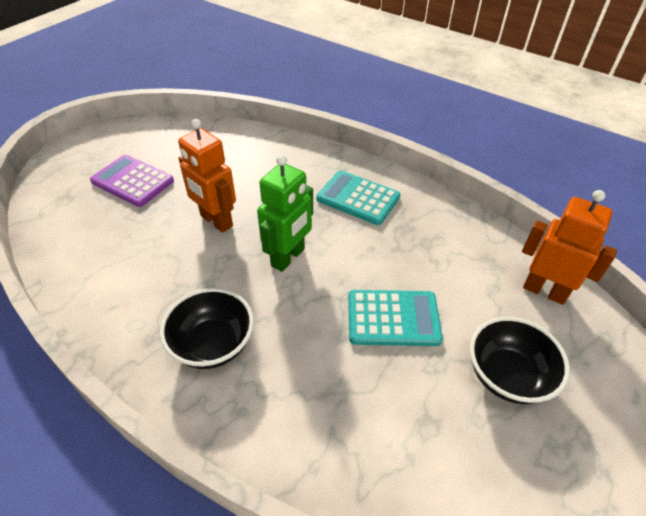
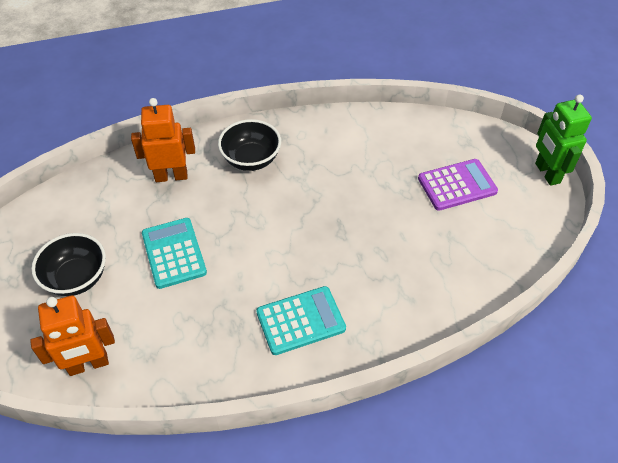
camera: 130 degrees right, 5 degrees up
orange robot [178,119,236,233] -> orange robot moved to [131,98,195,182]
green robot [257,155,313,272] -> green robot moved to [535,95,592,186]
turquoise calculator [348,290,443,346] -> turquoise calculator turned 120 degrees clockwise [142,218,207,289]

